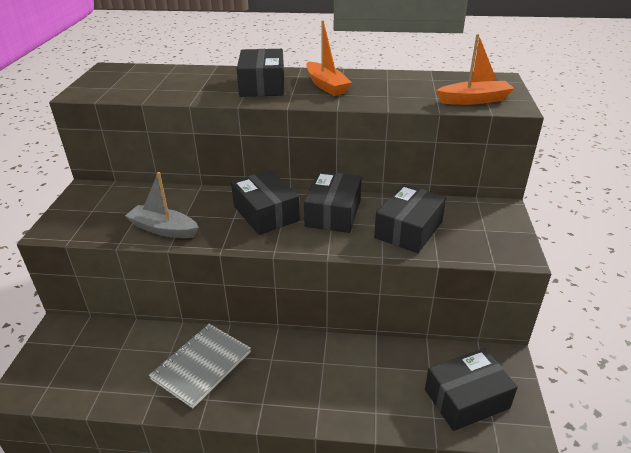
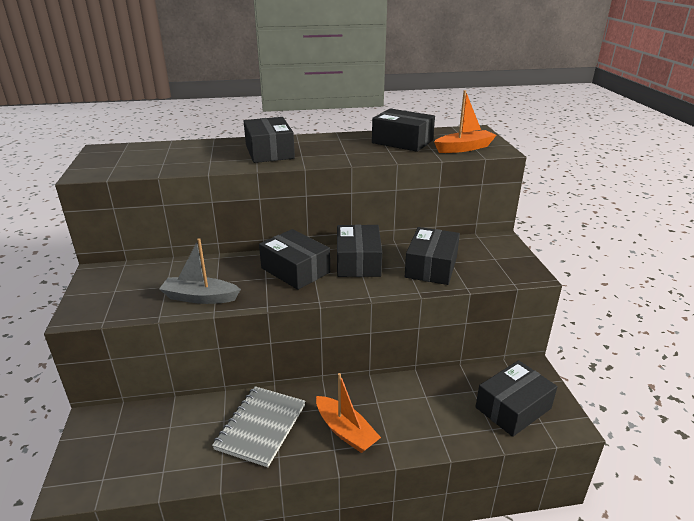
camera: 15 degrees left, 5 degrees down
orange boat [306,20,352,96] -> orange boat moved to [316,373,381,453]
none -> black box [372,109,435,152]

